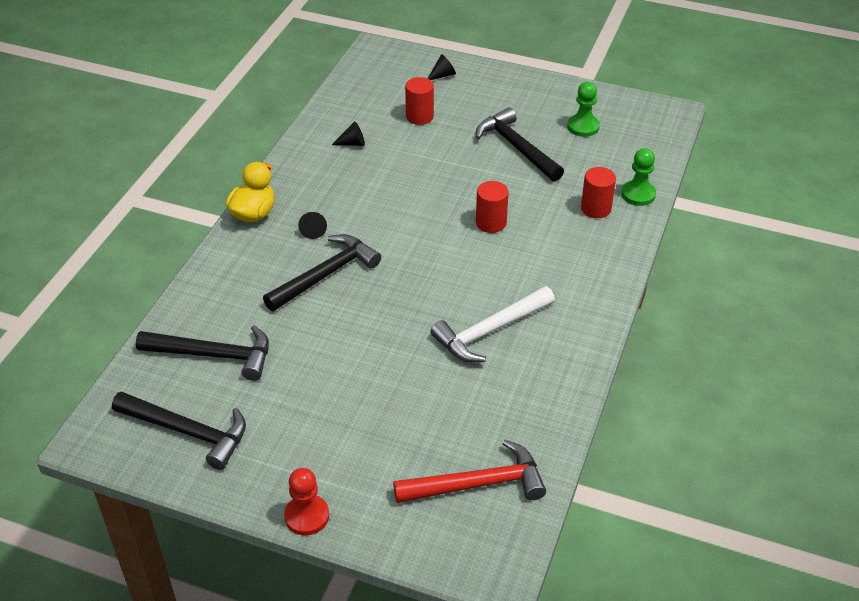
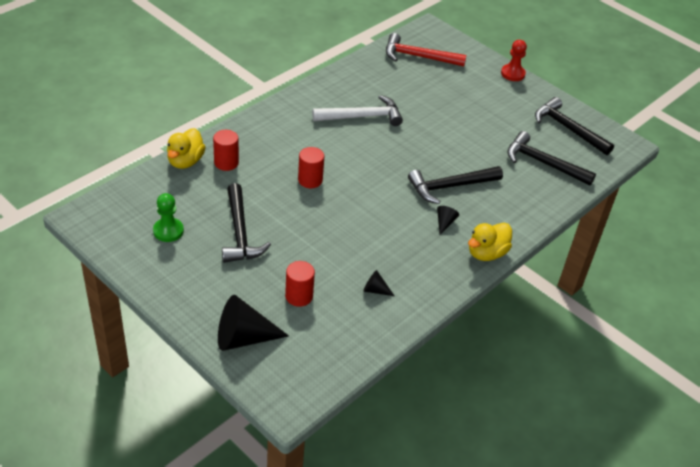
camera: 160 degrees left, 0 degrees up
black cone [427,54,456,80] -> black cone [218,295,289,351], size x2.12
green pawn [621,148,656,206] -> yellow duck [167,128,206,169]

